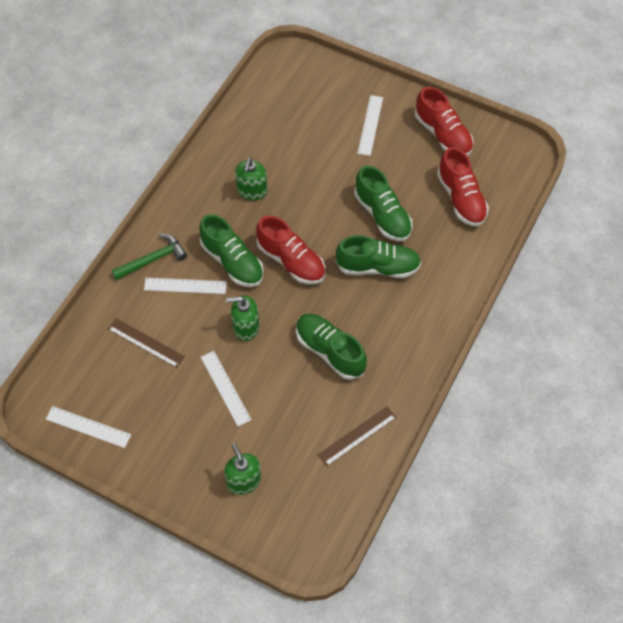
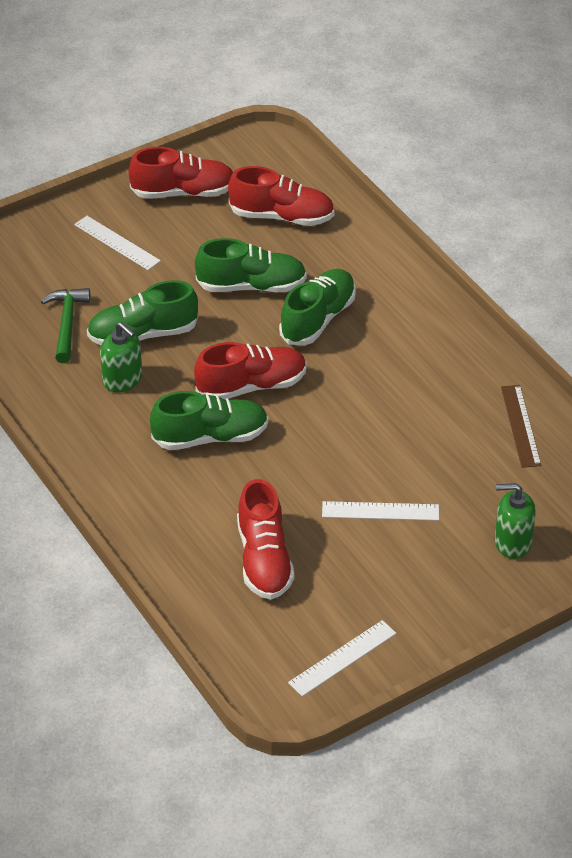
camera: 60 degrees left, 15 degrees down
brown ruler [108,318,185,368] -> red shoe [237,479,294,599]
green hammer [111,234,187,280] -> green hammer moved to [41,288,90,363]
white ruler [144,278,227,294] -> none
green soap dispenser [226,296,259,341] -> none
green shoe [296,314,367,380] -> green shoe moved to [87,280,198,345]

